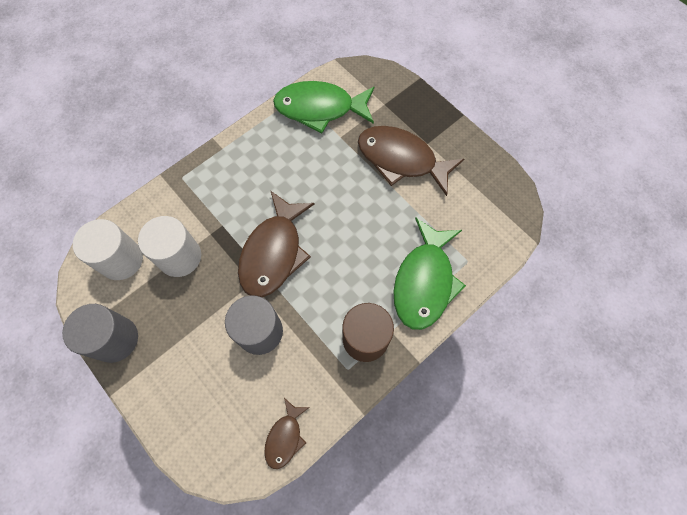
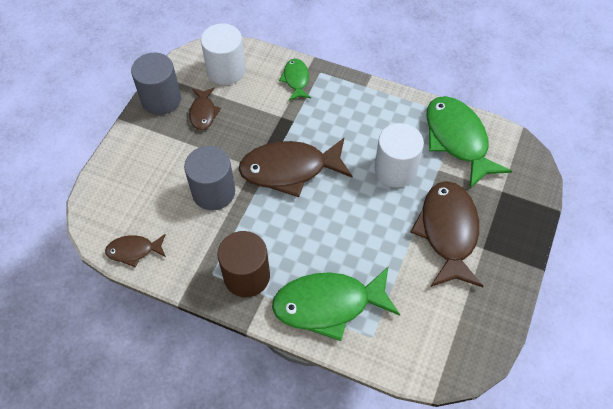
camera: 65 degrees right, 10 degrees down
white cylinder [138,216,201,277] -> white cylinder moved to [375,123,424,187]
none -> brown fish [189,88,221,130]
none -> green fish [279,59,311,101]

